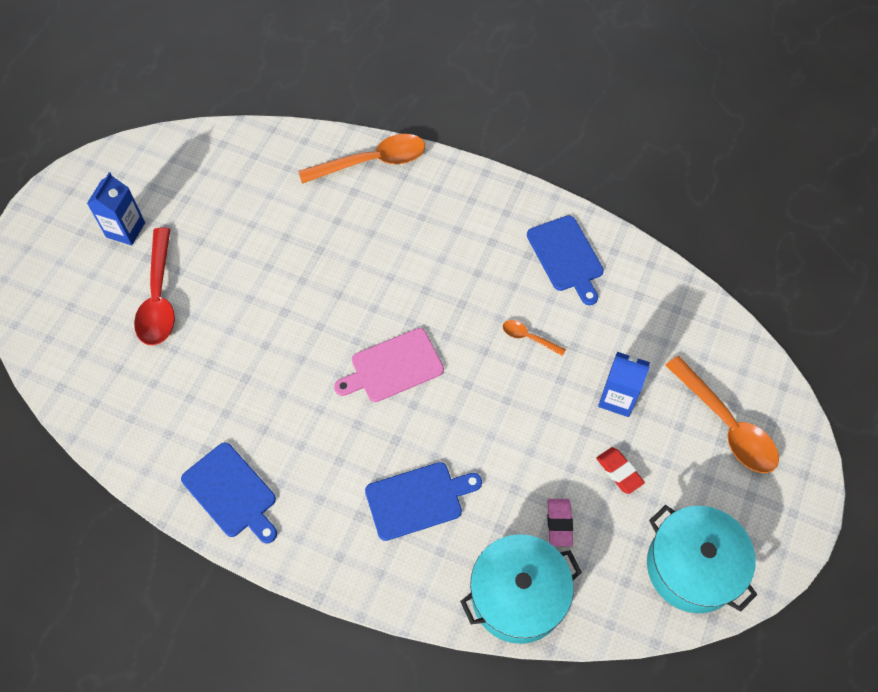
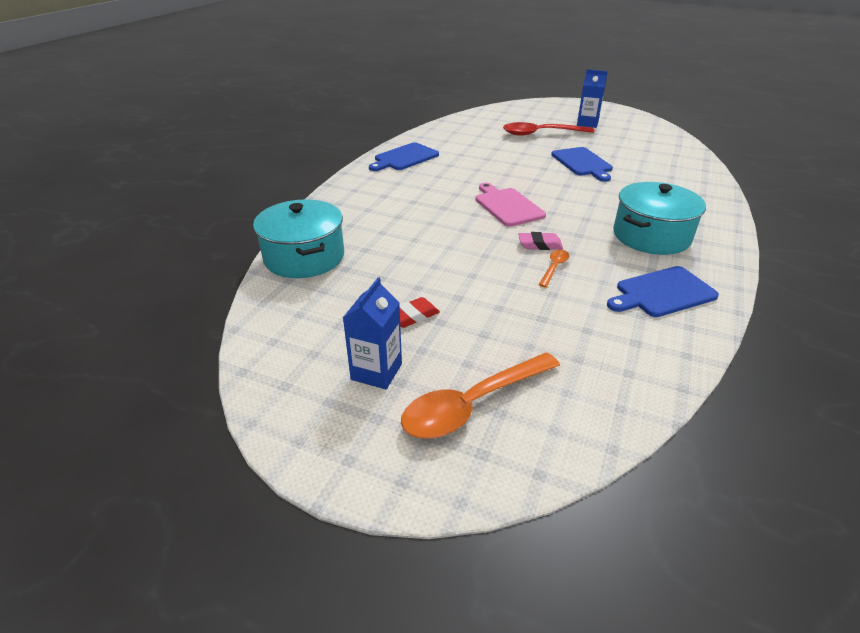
camera: 90 degrees right, 25 degrees down
orange spoon [298,134,425,184] -> none
blue cutting board [365,462,482,541] -> blue cutting board moved to [551,147,613,182]
pink eraser [547,499,573,546] -> pink eraser moved to [518,232,563,250]
blue carton [598,352,650,417] -> blue carton moved to [343,277,402,389]
turquoise pot [647,505,757,613] -> turquoise pot moved to [613,182,706,255]

